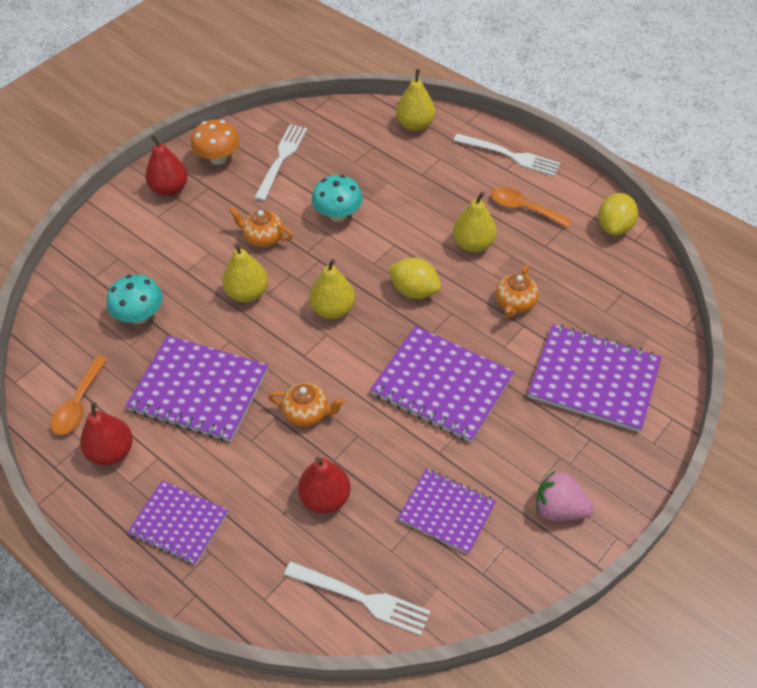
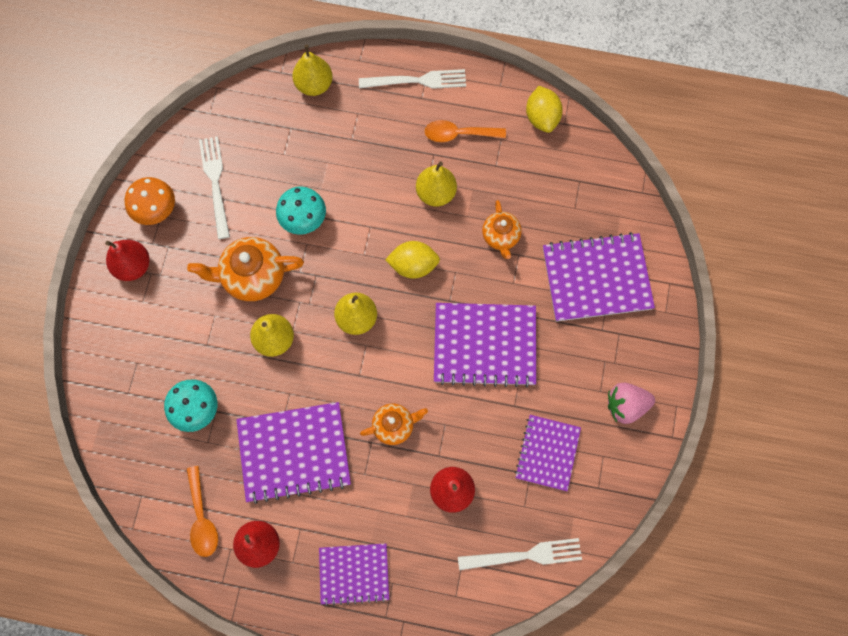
camera: 30 degrees left, 20 degrees up
orange teapot [229,207,293,247] -> orange teapot [187,237,304,301], size x1.64
purple notebook [398,469,496,554] -> purple notebook turned 75 degrees counterclockwise [515,415,581,491]

